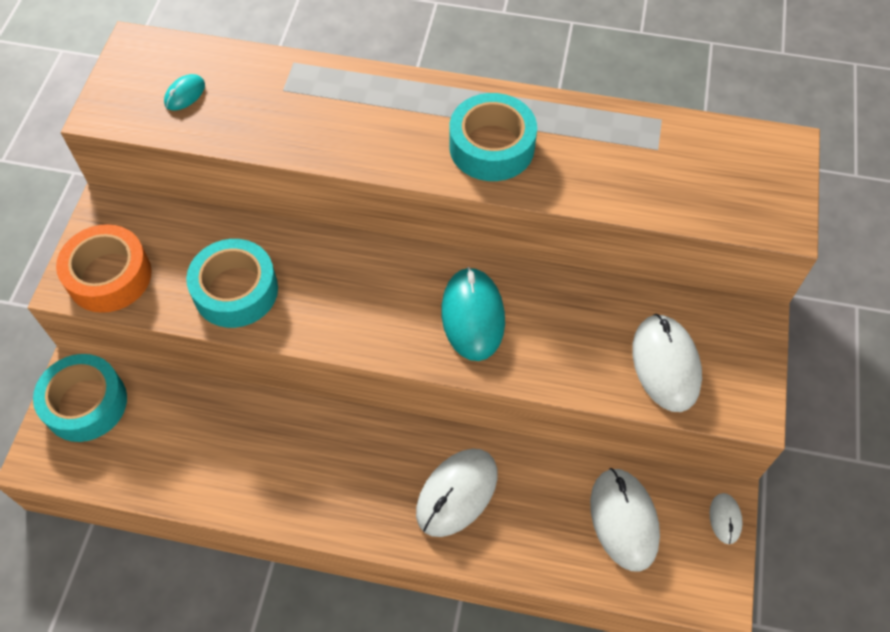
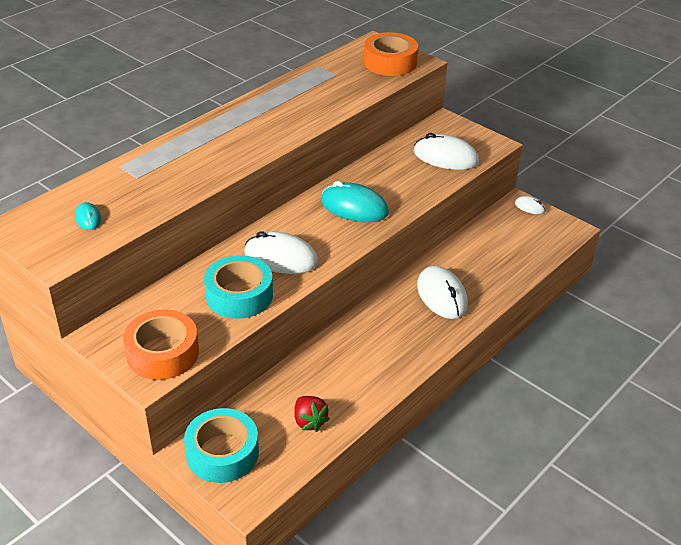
camera: 60 degrees left, 20 degrees down
turquoise tape [449,93,537,181] -> none
white mouse [590,468,660,571] -> white mouse moved to [244,231,318,274]
none -> red strawberry [294,396,330,432]
none -> orange tape [364,32,418,76]

